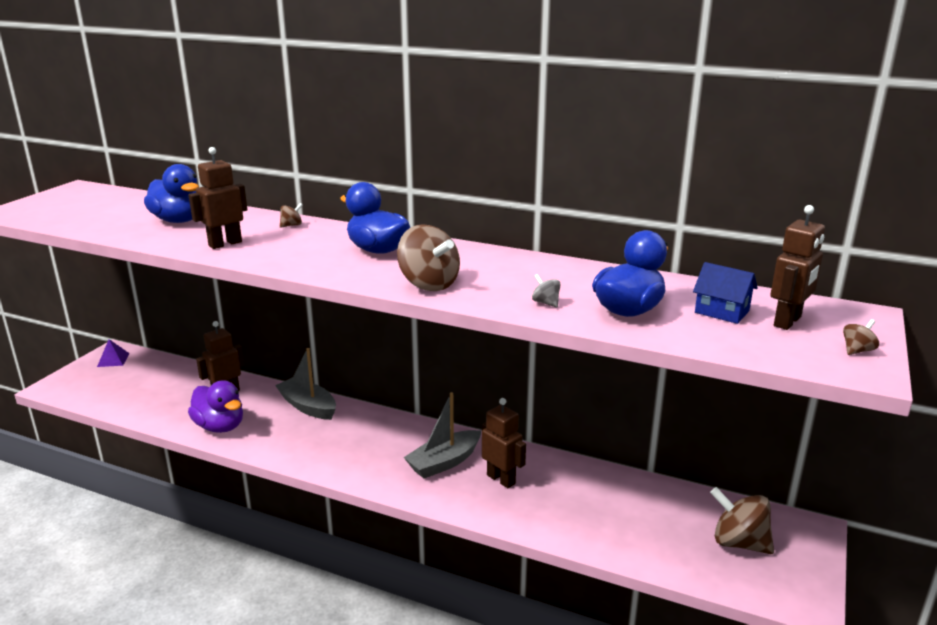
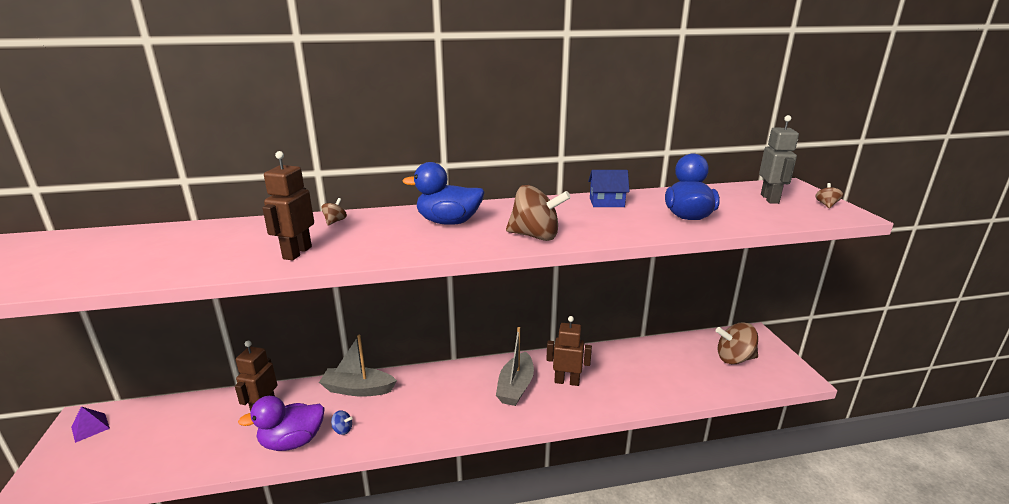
camera: 35 degrees left, 0 degrees up
blue duck [144,164,199,223] -> none
purple duck [188,380,243,433] -> purple duck turned 150 degrees clockwise [238,396,325,451]
grey spinning top [532,274,561,308] -> none
blue house [693,262,758,324] -> blue house moved to [588,170,629,207]
brown robot [770,205,825,330] -> grey robot [759,115,799,204]
none -> blue spinning top [331,410,353,435]

